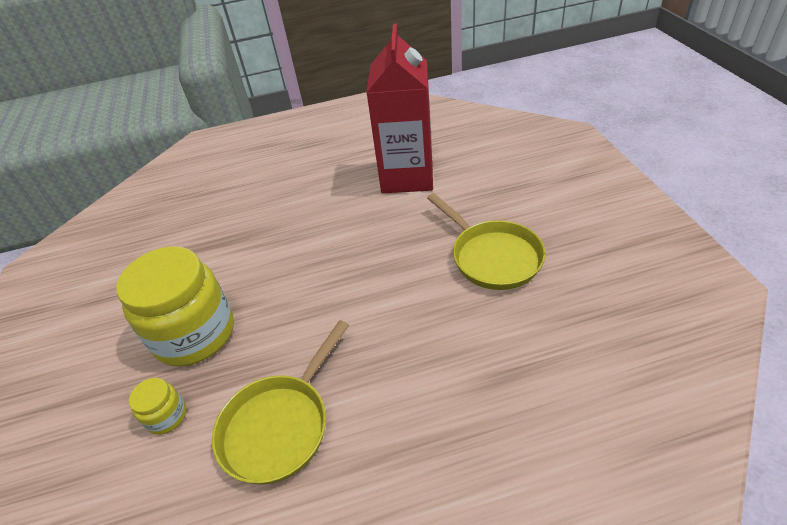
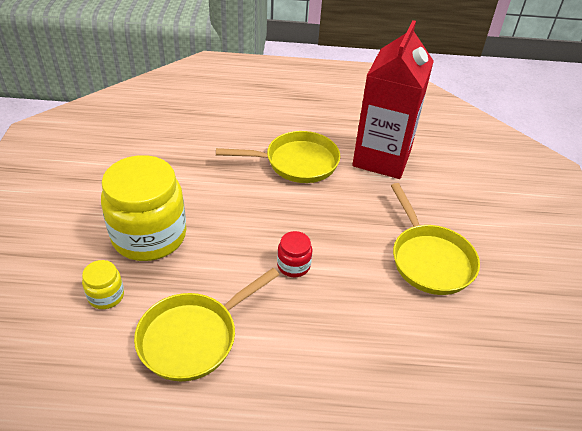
camera: 10 degrees right, 0 degrees up
none -> yellow pan [216,131,341,183]
none -> red jar [277,231,312,277]

